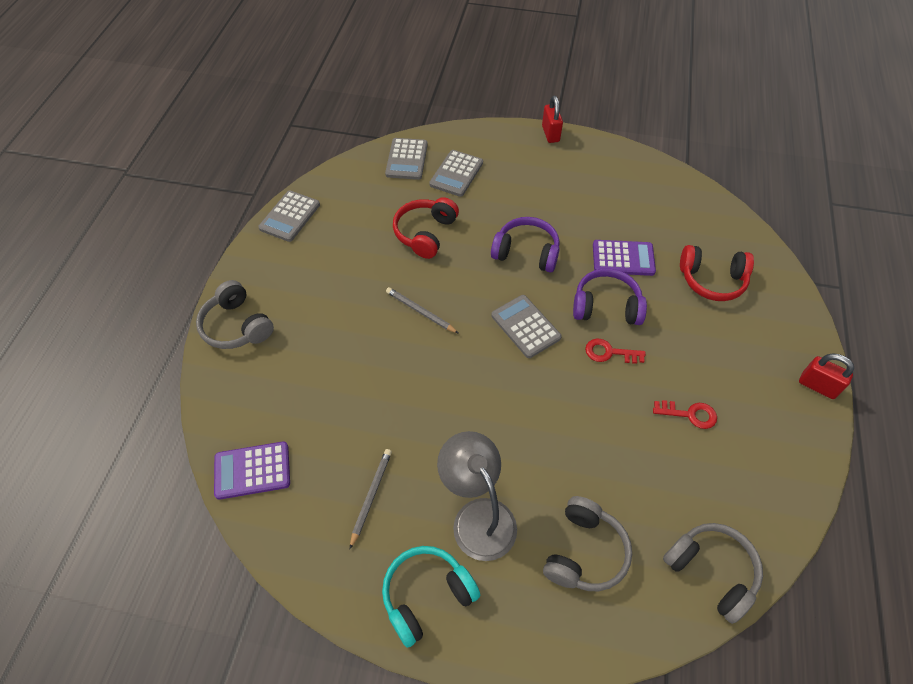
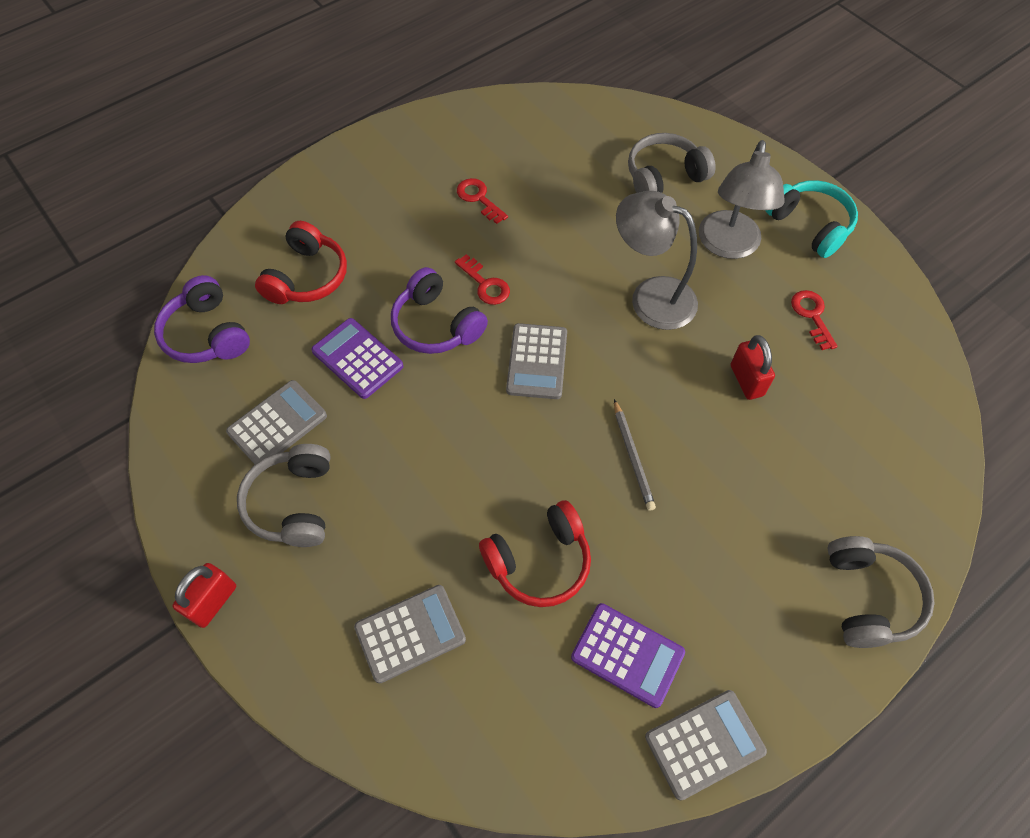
camera: 140 degrees left, 5 degrees up
purple calculator [214,442,290,500] -> purple calculator moved to [571,603,685,708]
grey pencil [350,449,392,549] -> red key [791,290,837,350]
turquoise headphones [382,546,480,648] -> turquoise headphones turned 135 degrees counterclockwise [765,180,858,258]
grey calculator [385,138,428,180] -> grey calculator moved to [226,380,327,464]
purple headphones [491,217,560,273] -> purple headphones moved to [154,275,250,363]
grey headphones [663,523,763,624] -> grey headphones moved to [237,444,330,547]
red headphones [680,245,754,301] -> red headphones turned 60 degrees clockwise [255,221,347,304]
red padlock [799,353,854,399] -> red padlock moved to [731,335,775,400]
none -> grey lamp [616,191,698,330]

